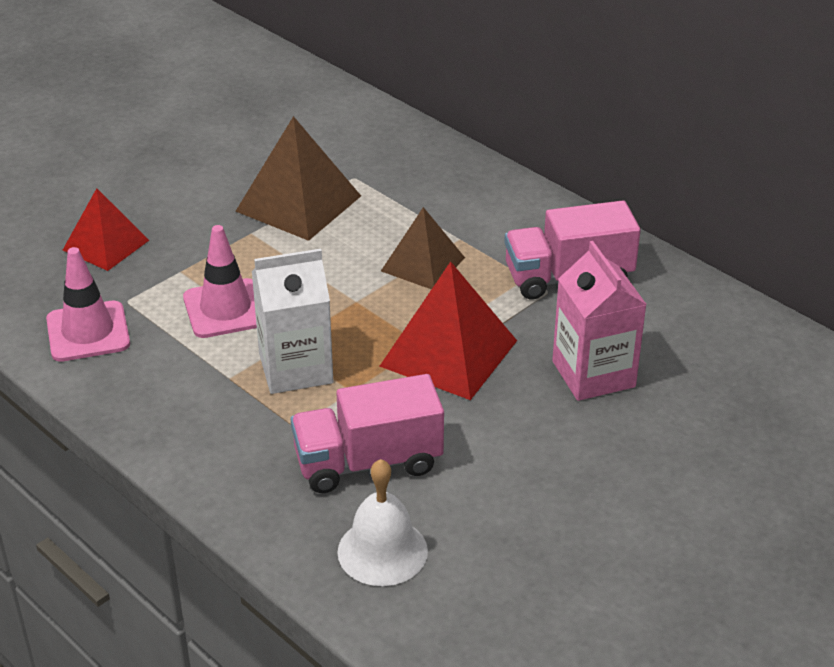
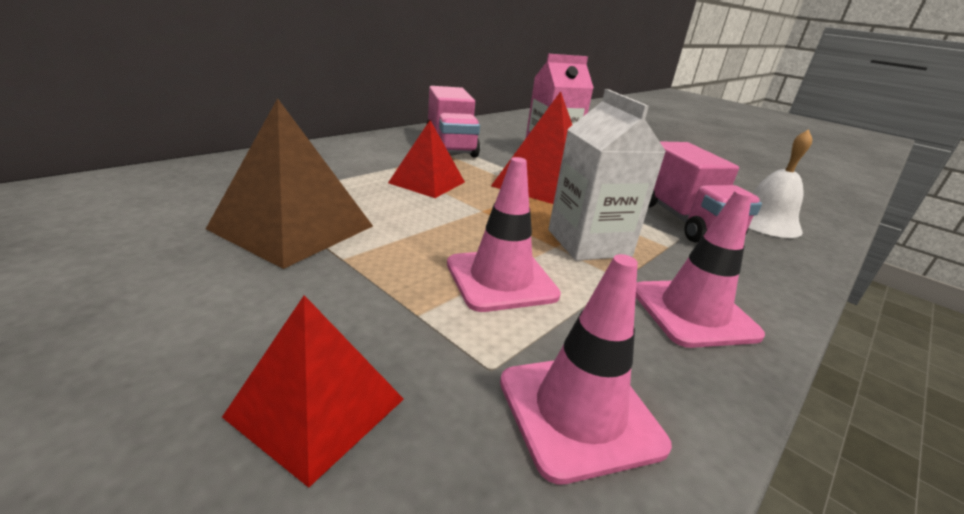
camera: 95 degrees left, 10 degrees down
brown pyramid [381,207,465,289] -> red pyramid [388,120,465,198]
none -> pink traffic cone [636,190,765,348]

